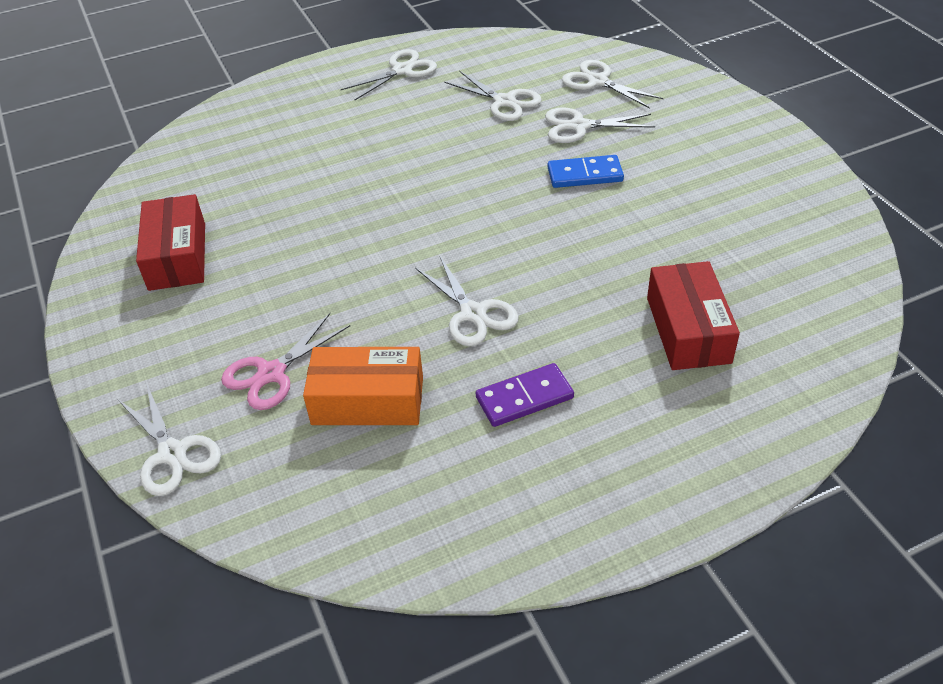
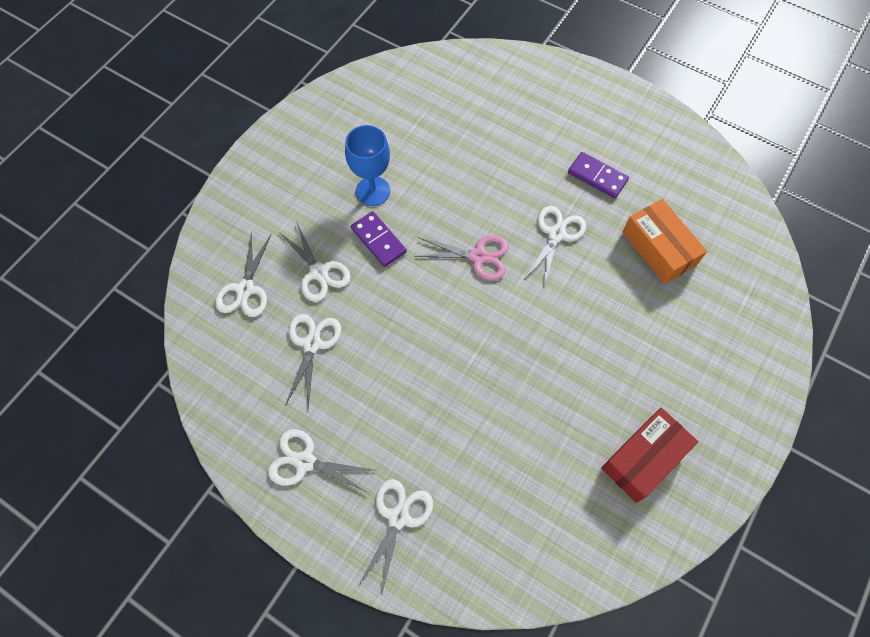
camera: 125 degrees left, 20 degrees up
white scissors [117,383,221,496] -> white scissors moved to [358,479,433,597]
pink scissors [221,313,350,410] -> pink scissors moved to [414,235,509,280]
blue domino [548,155,624,188] -> purple domino [351,211,407,267]
red box [647,261,740,370] -> none
none -> blue goblet [345,125,390,206]

